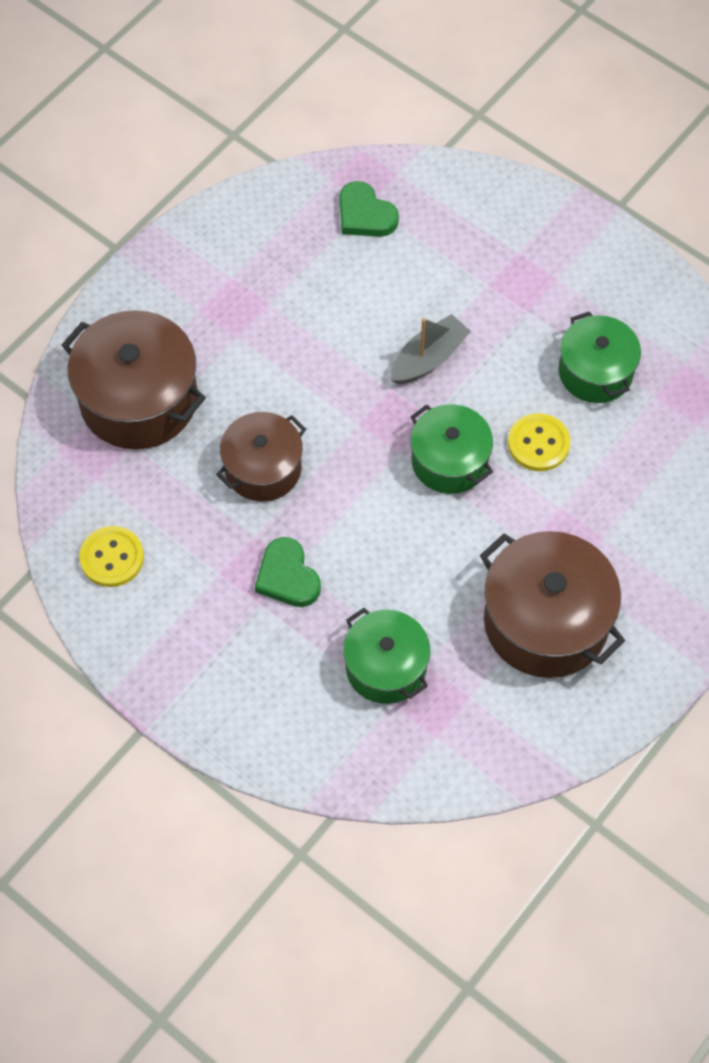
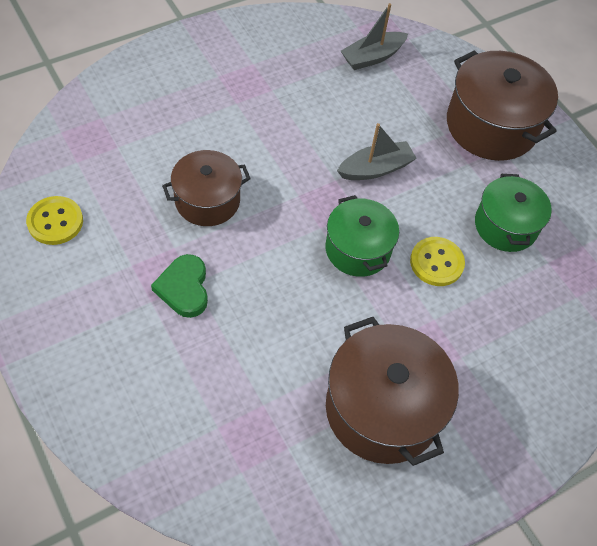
camera: 15 degrees right, 5 degrees down
brown pot [62,310,206,450] -> brown pot moved to [447,50,558,161]
green heart [340,181,399,237] -> grey boat [341,3,408,70]
green pot [343,608,430,704] -> none

